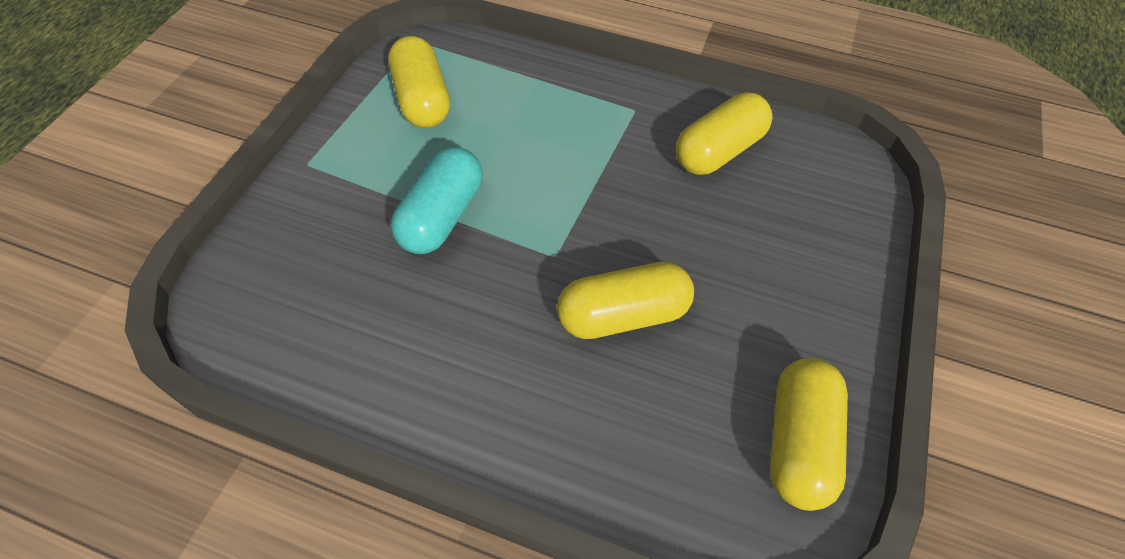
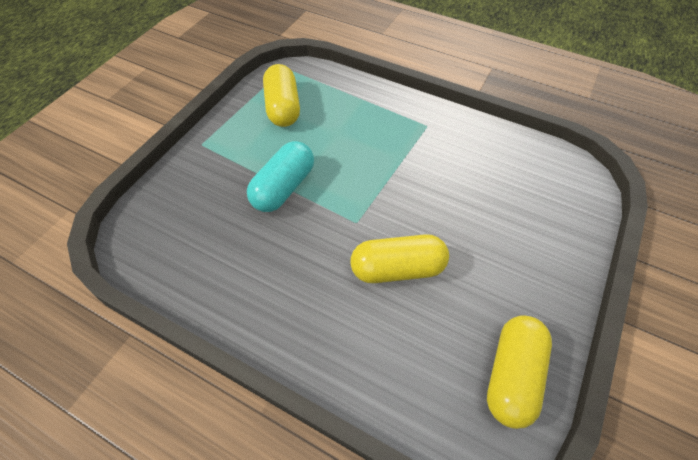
camera: 10 degrees right, 0 degrees up
yellow capsule [676,92,773,175] -> none

